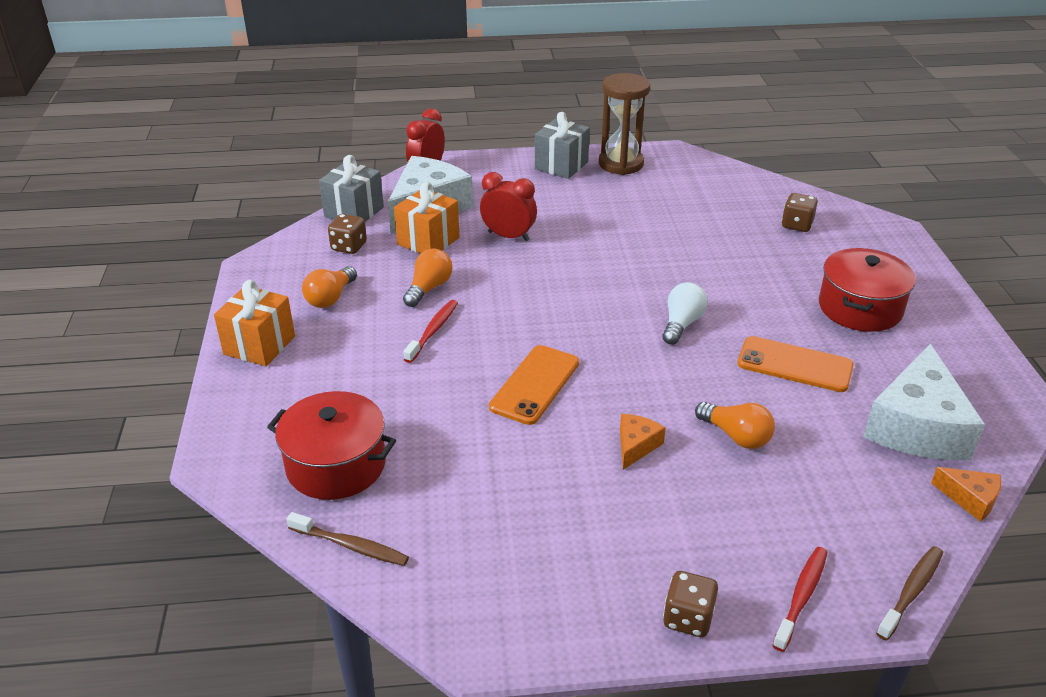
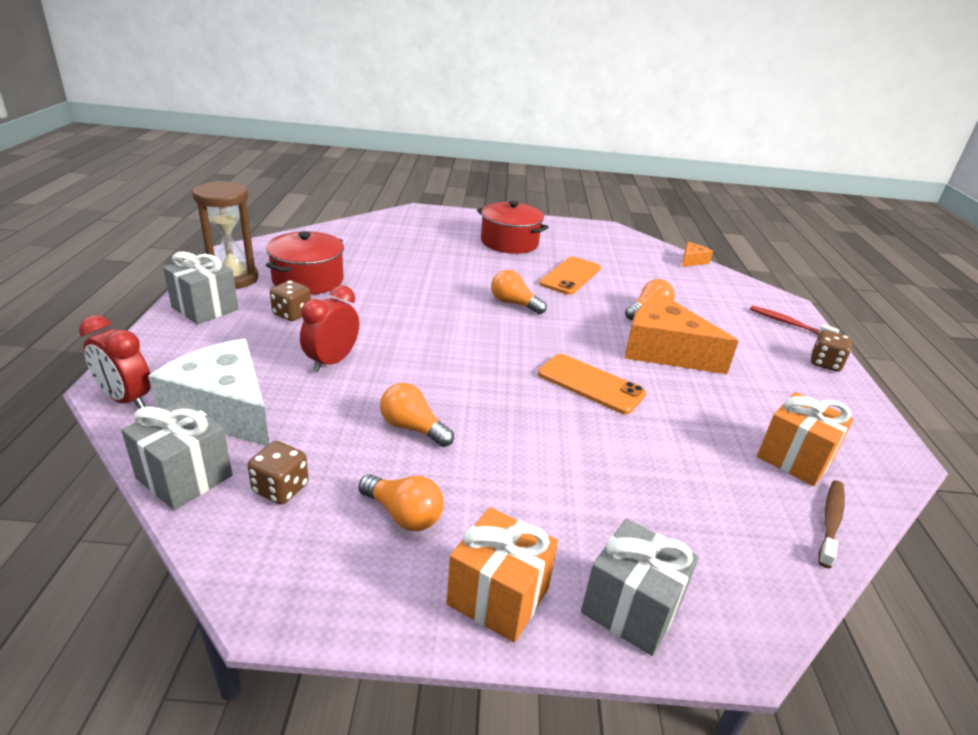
camera: 85 degrees left, 5 degrees down
red pot [267,391,396,500] -> red pot moved to [266,231,344,295]
orange gift [394,182,459,254] -> orange gift moved to [757,392,854,486]
red toothbrush [403,300,458,363] -> none
orange cheese [620,414,666,470] -> orange cheese [625,295,738,374], size x2.18
white light bulb [662,282,708,345] -> orange light bulb [491,270,547,314]
brown dice [782,193,818,232] -> brown dice moved to [270,280,311,321]
white cheese [863,344,985,460] -> none
brown toothbrush [876,546,943,641] -> none
none -> grey gift [581,519,699,656]

